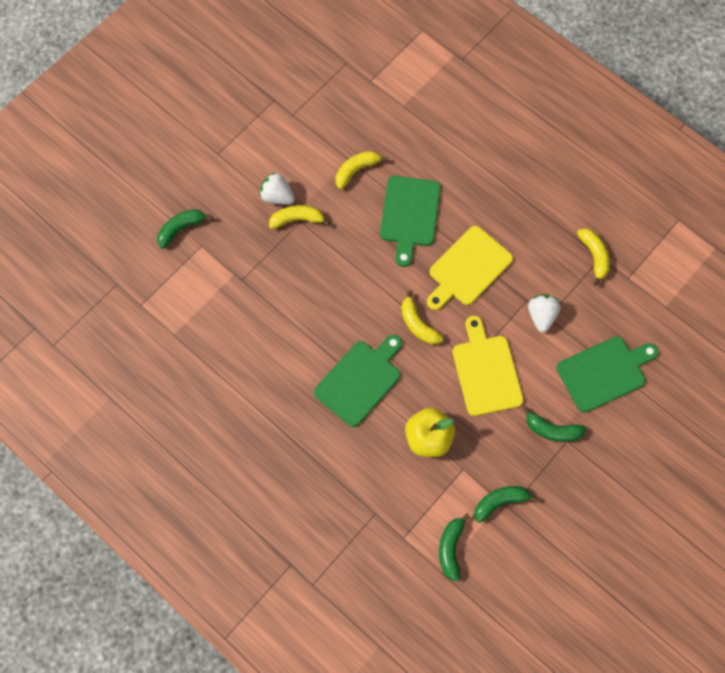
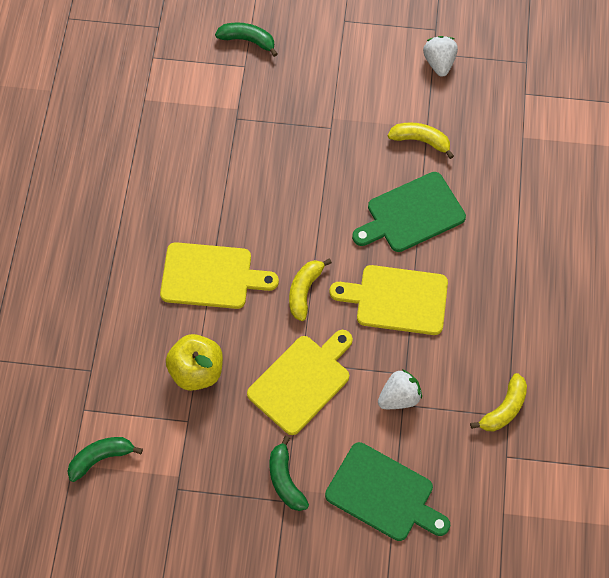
camera: 55 degrees right, 5 degrees down
white strawberry [259,172,295,205] -> white strawberry moved to [423,36,458,77]
yellow banana [269,205,330,229] -> none
green cutting board [314,335,402,427] -> yellow cutting board [160,242,279,309]
green banana [474,486,538,523] -> none

